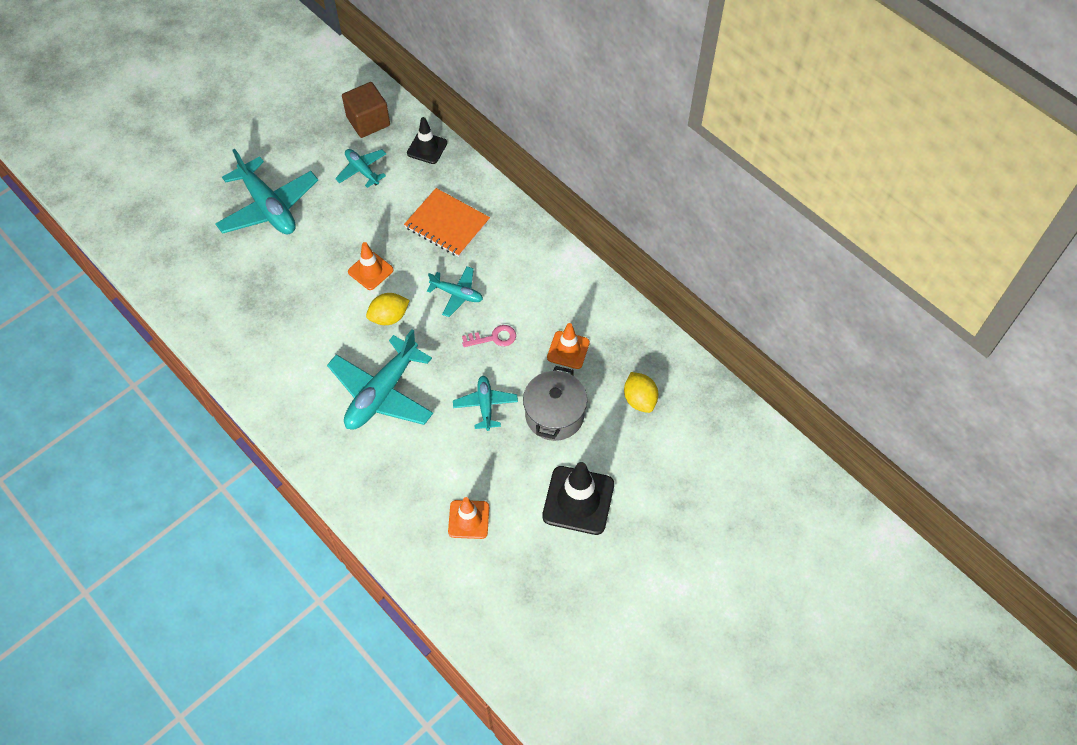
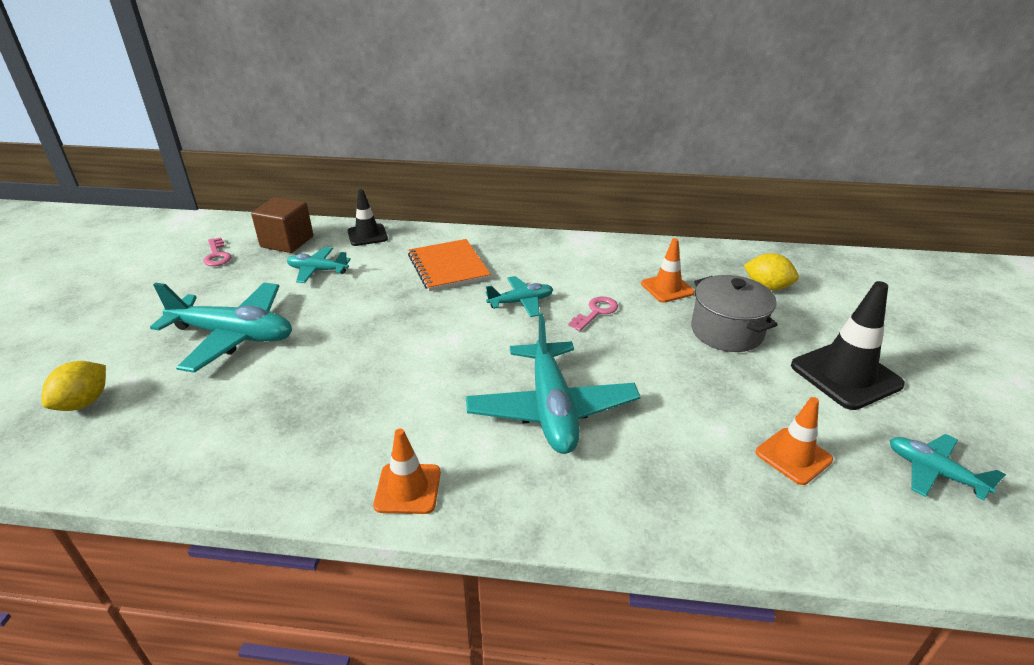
camera: 40 degrees left, 25 degrees down
orange traffic cone [348,242,393,290] -> orange traffic cone moved to [373,429,441,514]
yellow lemon [366,293,410,325] -> yellow lemon moved to [41,361,106,411]
orange notebook [404,188,490,257] -> orange notebook turned 75 degrees clockwise [408,239,491,291]
turquoise plane [453,376,518,431] -> turquoise plane moved to [890,434,1006,501]
none -> pink key [203,237,231,266]

